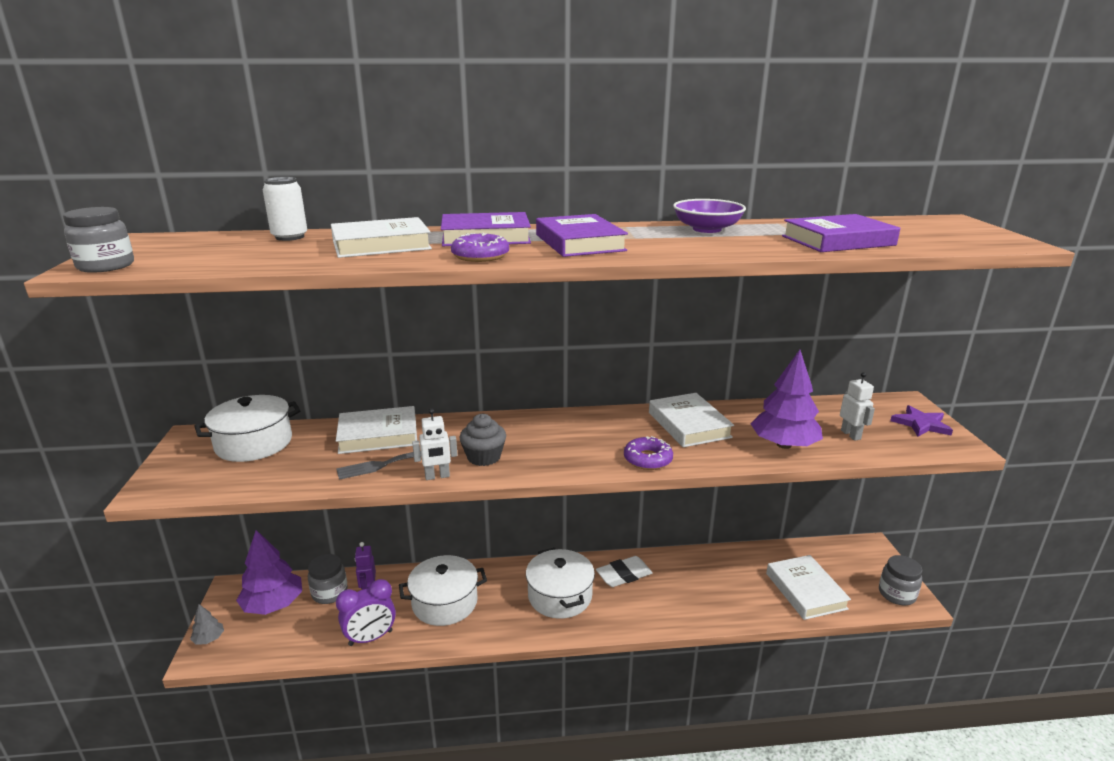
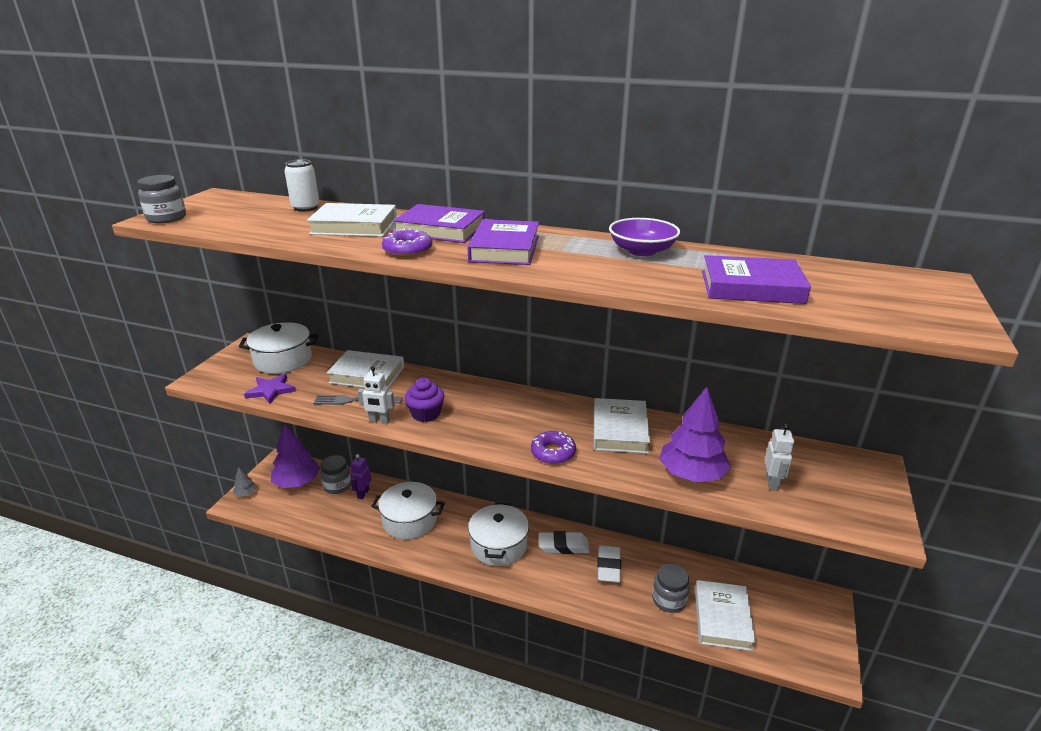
camera: 25 degrees right, 5 degrees up
purple clock [336,579,396,646] -> none
grey cupcake [459,414,506,466] -> purple cupcake [404,378,445,422]
grey jar [879,555,922,605] -> grey jar moved to [652,564,690,613]
purple star [890,405,953,437] -> purple star moved to [244,374,296,404]
none -> white eraser [597,545,621,583]

